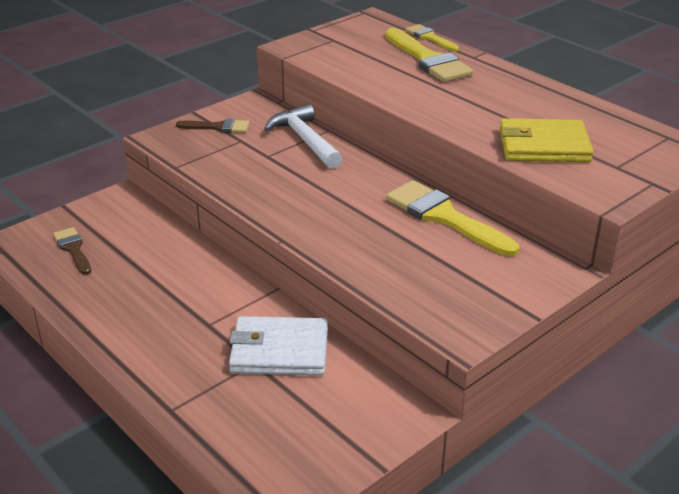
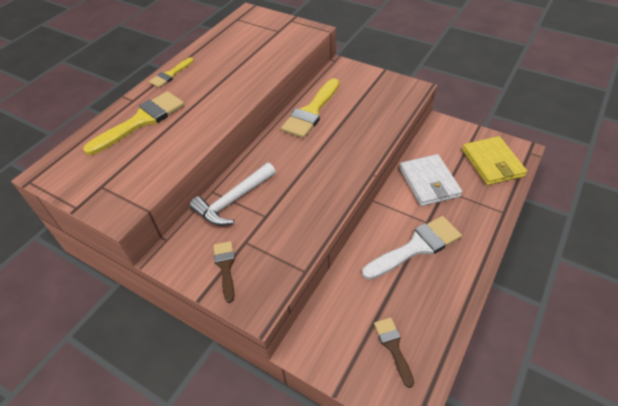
camera: 105 degrees left, 15 degrees up
brown brush [53,227,91,275] -> brown brush turned 120 degrees clockwise [374,317,414,388]
yellow brush [405,24,459,51] -> yellow brush moved to [149,57,194,88]
yellow wallet [499,118,594,162] -> yellow wallet moved to [462,136,527,185]
none -> white brush [362,216,462,280]

